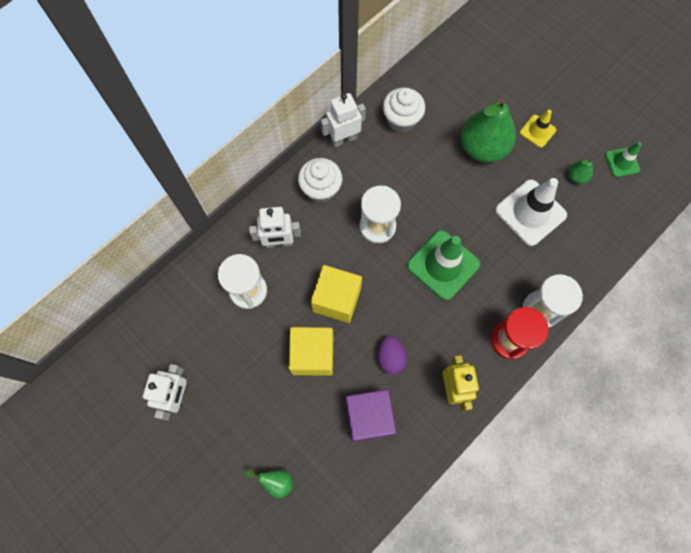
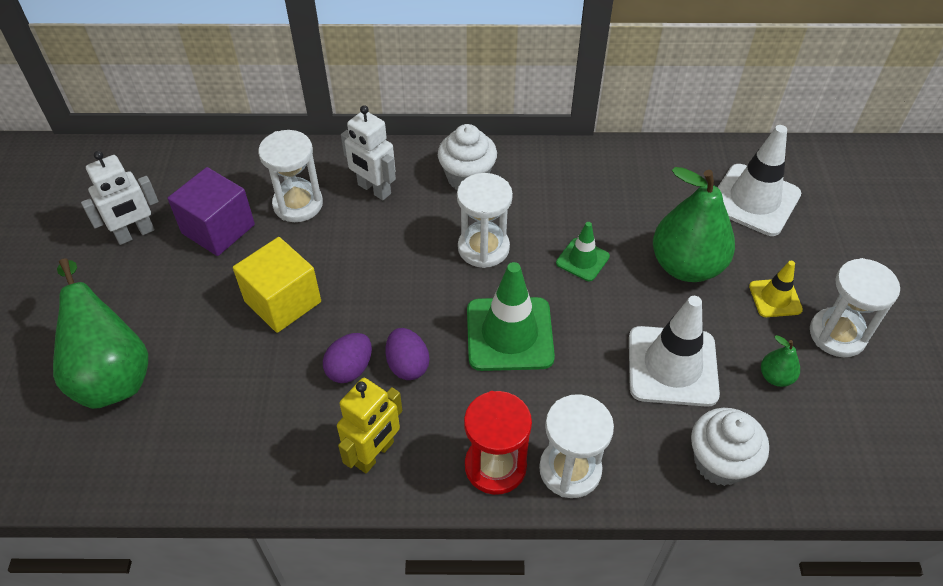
camera: 45 degrees right, 20 degrees down
green pear [245,470,293,498] -> green pear [53,258,148,409], size x2.30
yellow cube [311,265,362,323] -> none
white robot [321,93,366,147] -> none
purple cube [346,389,397,442] -> purple cube moved to [167,167,255,256]
white cupcake [383,88,425,133] -> white cupcake moved to [691,408,769,486]
green traffic cone [605,142,642,177] -> green traffic cone moved to [556,222,610,281]
none -> purple egg [385,328,429,380]
none -> white traffic cone [717,125,801,236]
none -> white hourglass [810,258,900,357]

